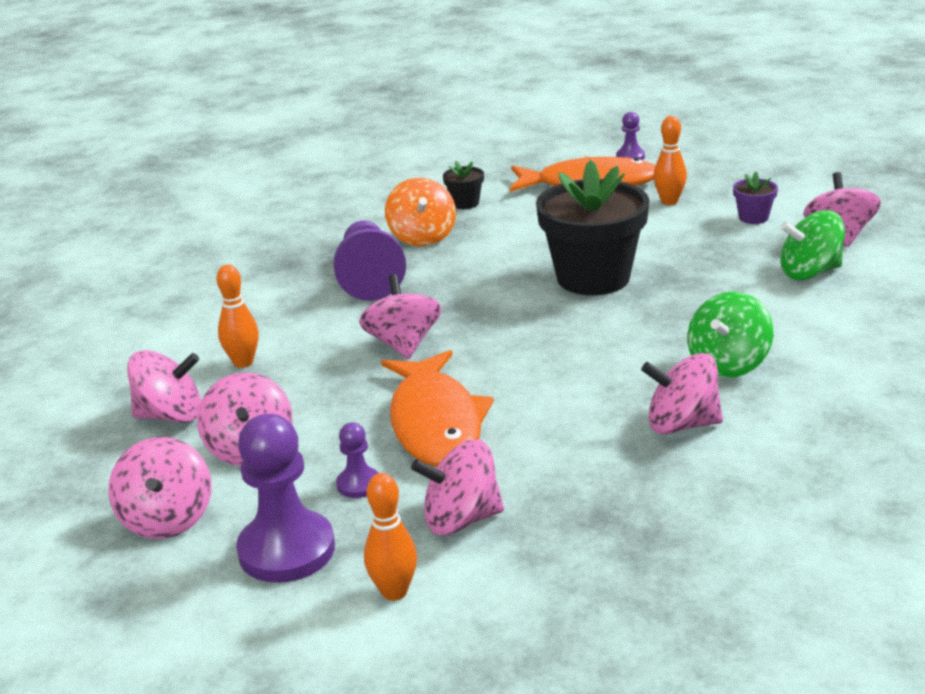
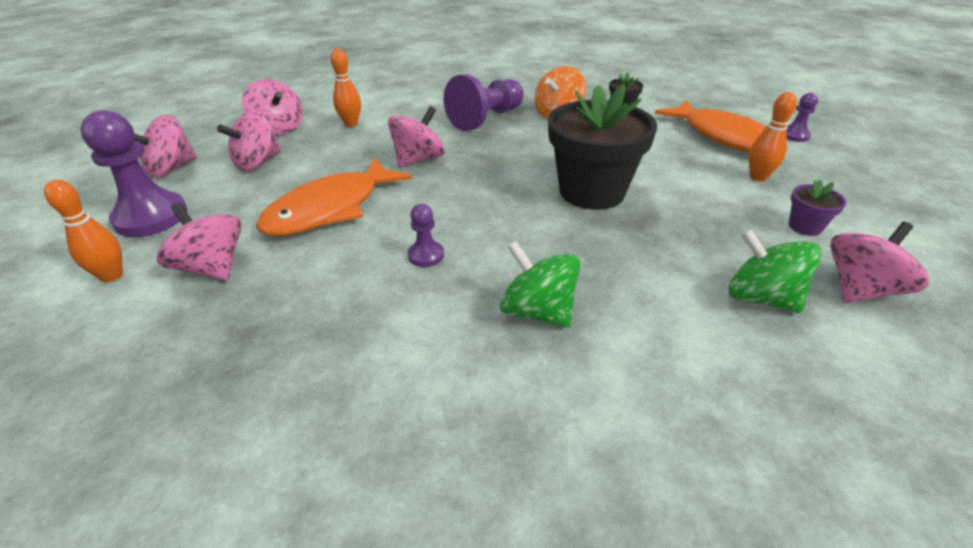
camera: 50 degrees right, 10 degrees up
purple pawn [336,422,378,498] -> purple pawn moved to [408,204,444,267]
pink spinning top [641,353,723,434] -> none
green spinning top [688,291,774,378] -> green spinning top turned 45 degrees clockwise [500,241,580,328]

